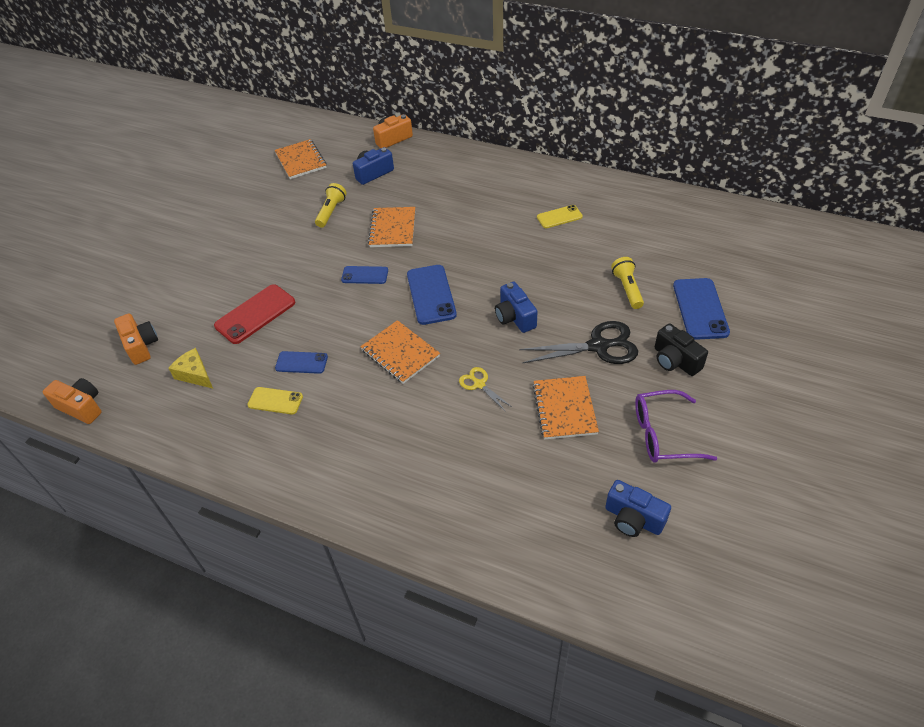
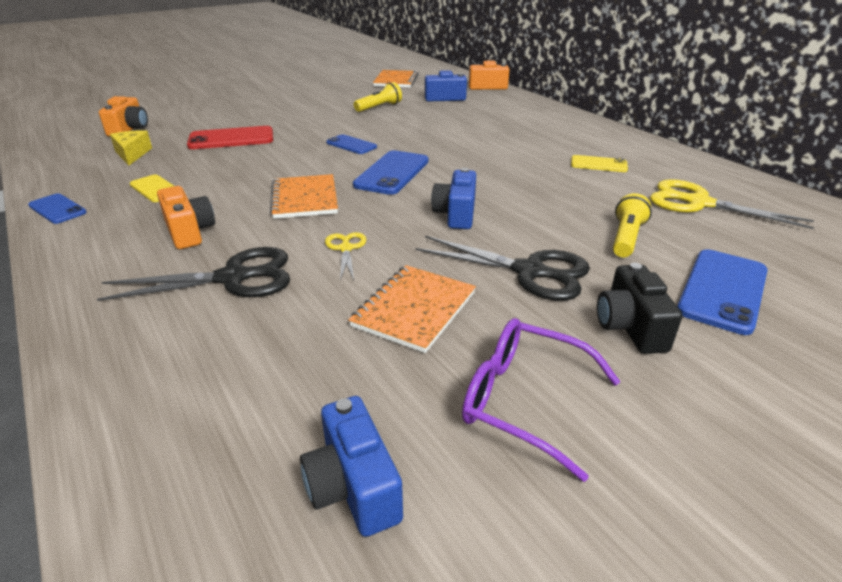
camera: 30 degrees right, 15 degrees down
orange camera [43,378,102,424] -> orange camera moved to [157,186,215,249]
blue phone [275,351,328,374] -> blue phone moved to [28,193,87,224]
orange notebook [368,207,415,247] -> none
none -> black scissors [97,247,290,301]
none -> yellow scissors [650,179,814,229]

